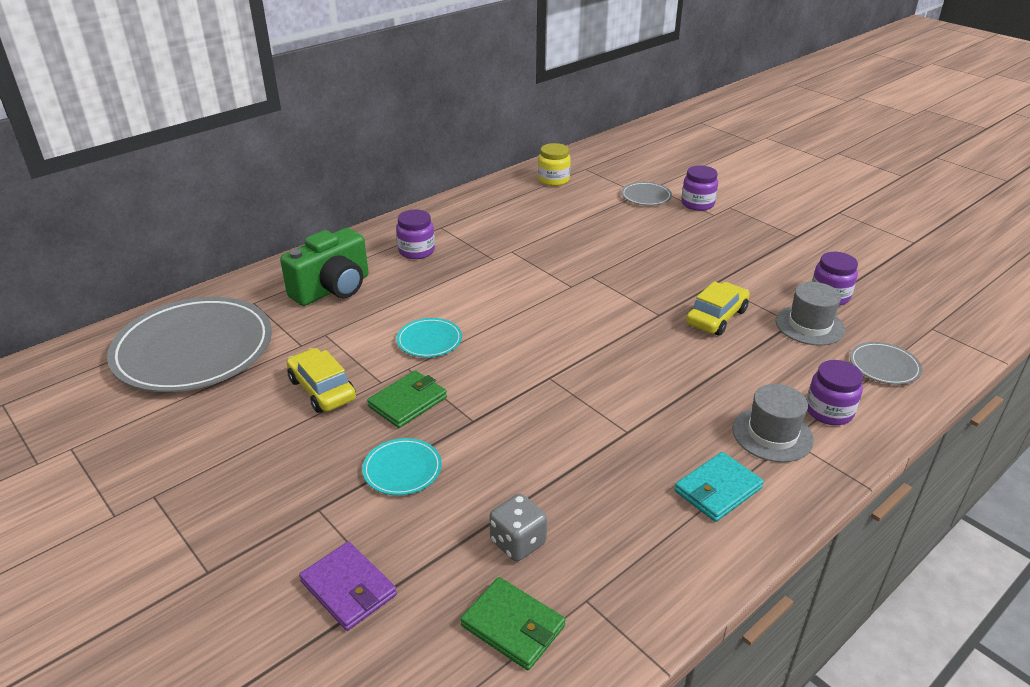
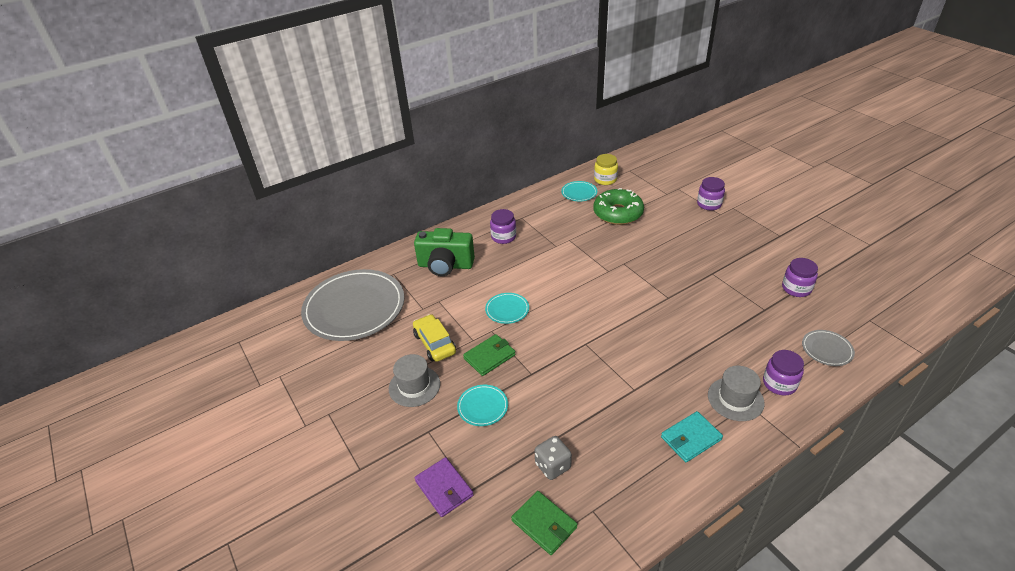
camera: 10 degrees right, 5 degrees up
green camera [280,228,368,306] -> green camera turned 45 degrees clockwise [414,228,475,276]
grey plate [621,182,672,206] -> none
yellow car [686,281,750,336] -> none
grey hat [776,282,845,346] -> grey hat moved to [389,354,440,407]
none -> turquoise plate [561,181,597,201]
none -> green donut [593,188,644,225]

